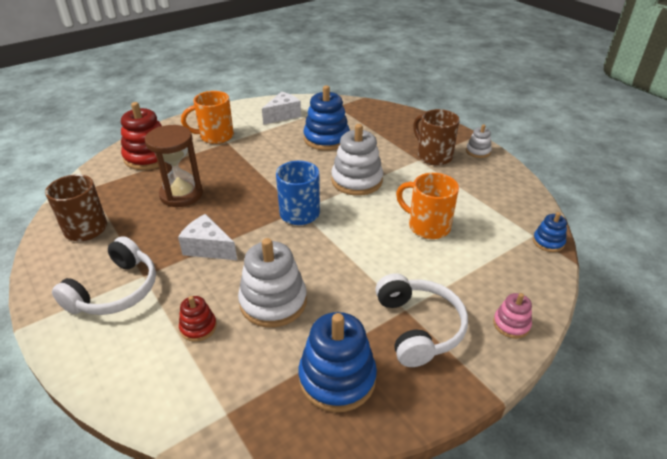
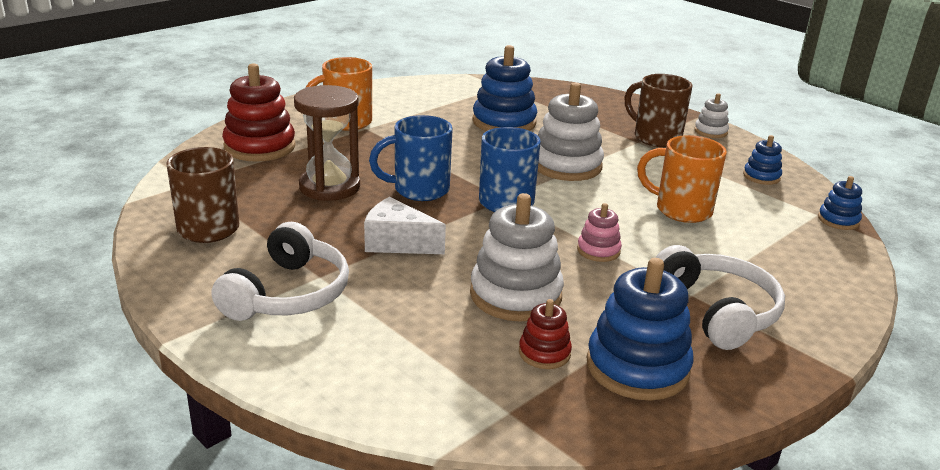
camera: 10 degrees left, 10 degrees down
red stacking toy [179,296,217,342] -> red stacking toy moved to [519,299,572,369]
white cheese [262,92,301,125] -> none
pink stacking toy [493,293,532,339] -> pink stacking toy moved to [577,203,622,262]
none -> blue mug [369,115,453,201]
none -> blue stacking toy [743,135,782,185]

